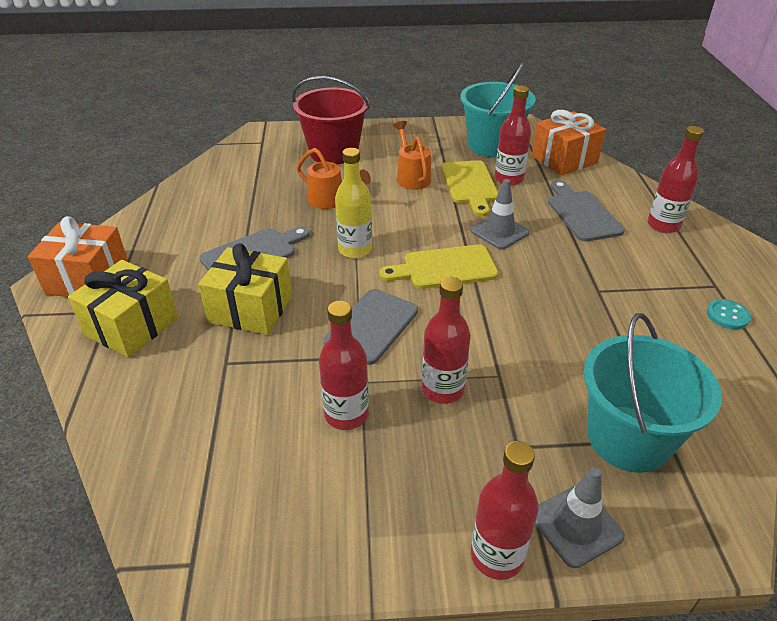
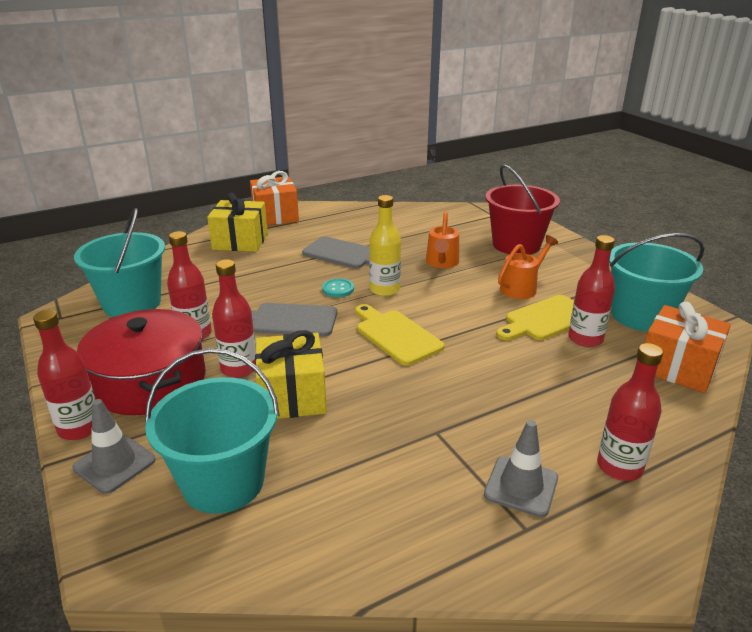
camera: 65 degrees right, 10 degrees down
yellow gift [198,243,292,335] -> yellow gift moved to [255,330,327,419]
grey traffic cone [470,179,529,249] -> grey traffic cone moved to [484,420,558,517]
grey cutting board [548,180,625,242] -> none
turquoise button [707,299,751,329] -> turquoise button moved to [322,278,354,297]
none -> turquoise bucket [74,208,165,317]
none -> red pot [77,309,206,415]

